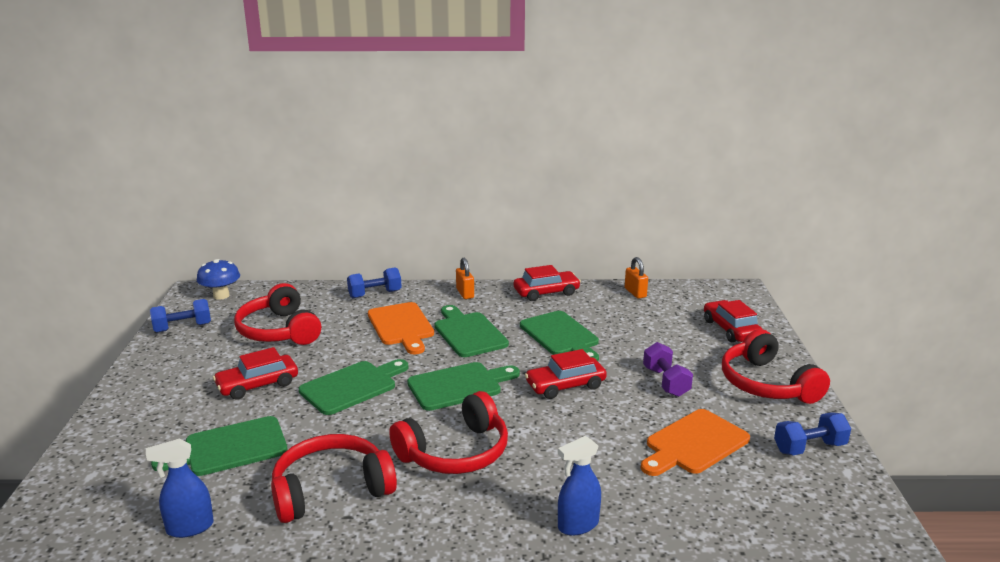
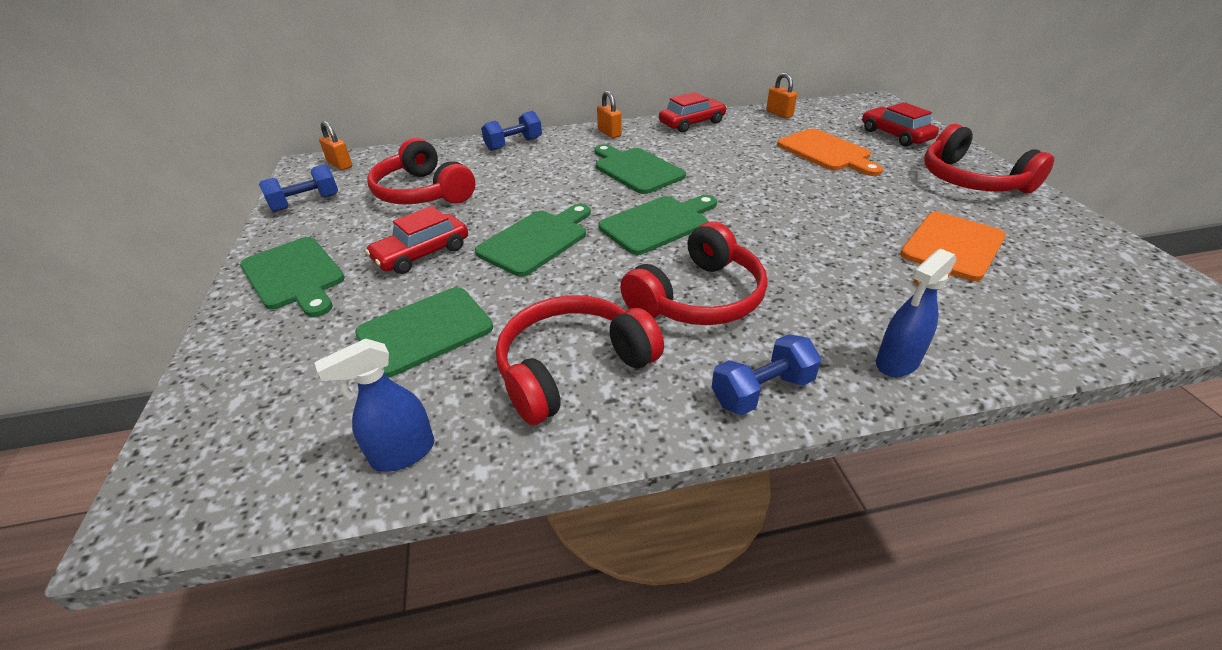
camera: 10 degrees left, 15 degrees up
blue mushroom [197,259,240,300] -> orange padlock [319,121,352,170]
orange cutting board [368,302,434,355] -> orange cutting board moved to [777,129,883,176]
green cutting board [520,311,599,361] -> green cutting board moved to [240,237,345,317]
red car [525,349,607,399] -> none
purple dumbbell [643,342,693,397] -> none
blue dumbbell [774,412,851,455] -> blue dumbbell moved to [712,334,822,415]

